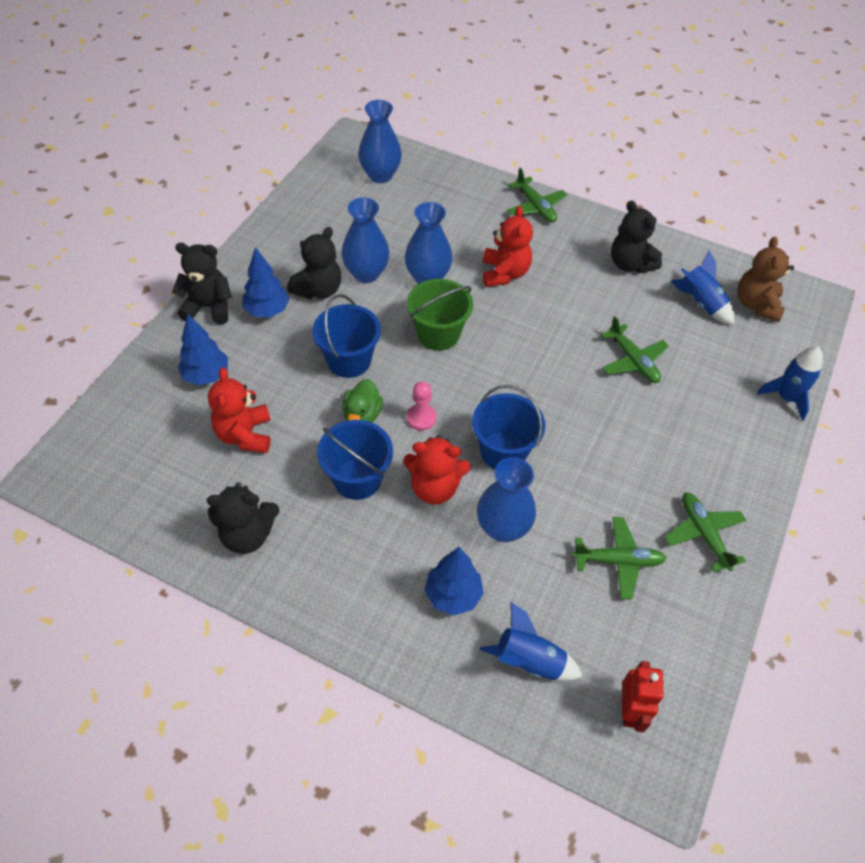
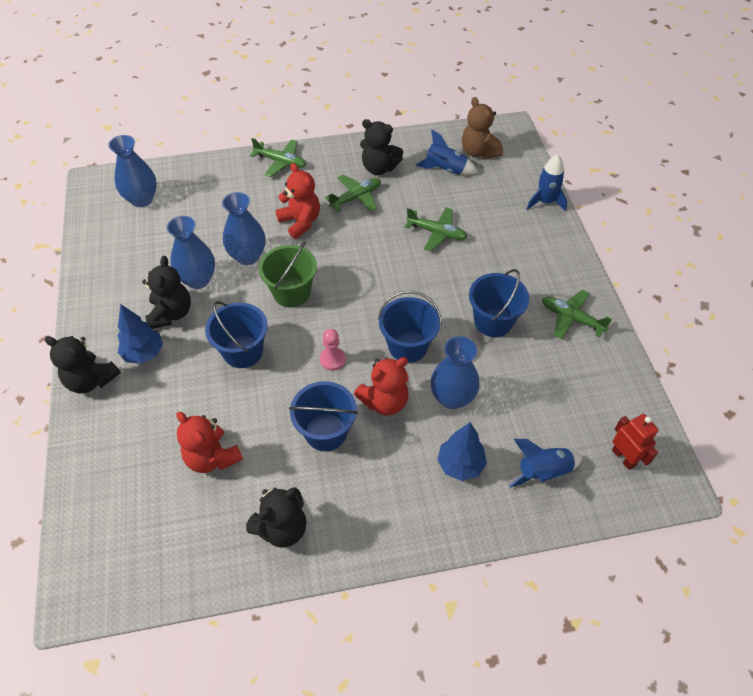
camera: 35 degrees left, 0 degrees up
black teddy bear [172,243,232,325] -> black teddy bear turned 120 degrees counterclockwise [45,336,121,394]
blue tree [178,314,228,385] -> none
green duck [342,379,383,423] -> none
green plane [572,517,667,600] -> green plane moved to [325,174,381,212]
none -> blue bucket [469,269,529,337]

